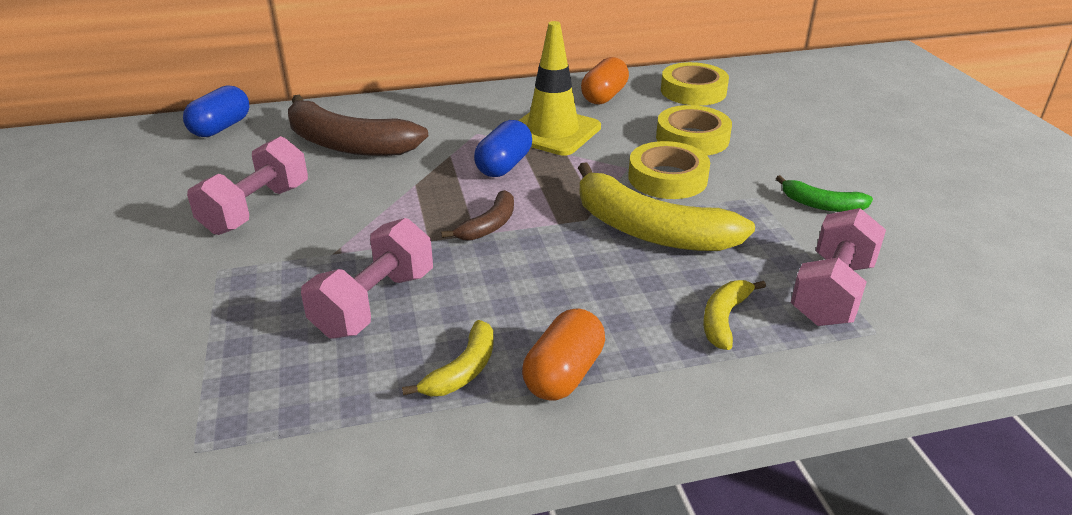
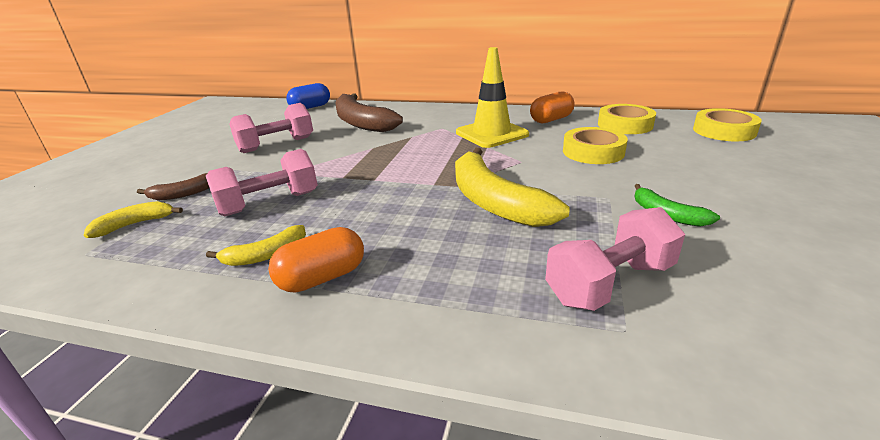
camera: 30 degrees right, 5 degrees down
brown banana [441,190,514,241] -> brown banana moved to [137,173,209,200]
blue capsule [474,120,532,177] -> none
yellow tape [628,141,710,199] -> yellow tape moved to [693,108,762,141]
yellow banana [703,280,766,350] -> yellow banana moved to [84,201,183,238]

